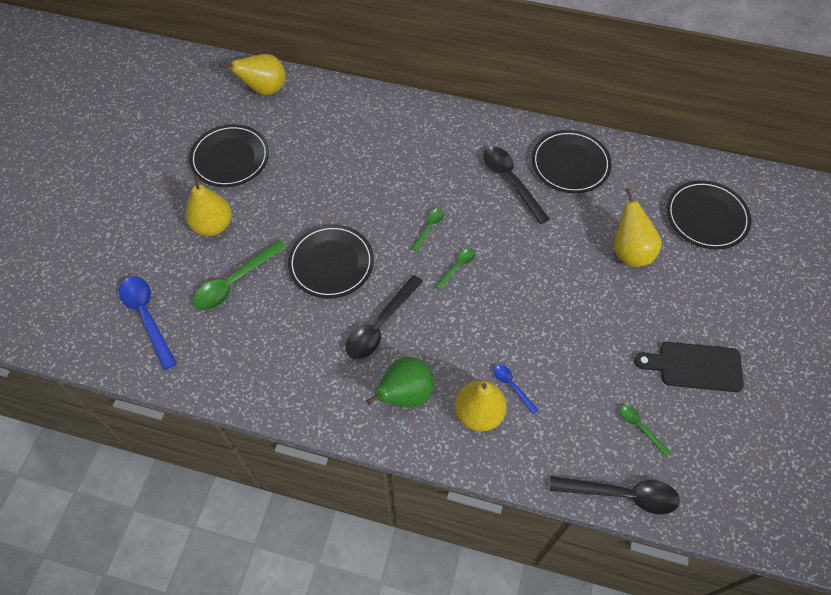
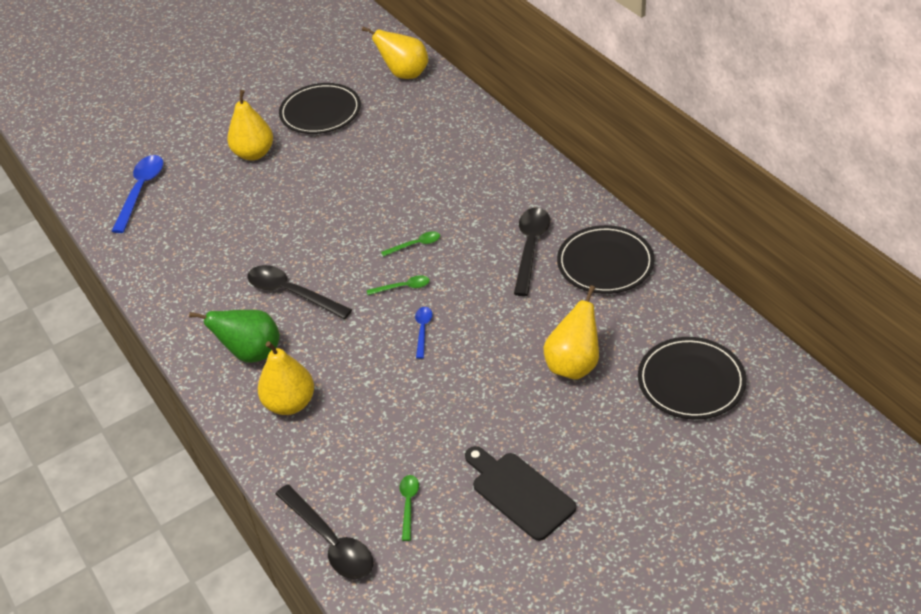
camera: 45 degrees right, 15 degrees down
green spoon [193,240,287,311] -> none
black plate [288,225,374,298] -> none
black spoon [346,275,423,359] -> black spoon turned 45 degrees clockwise [247,265,352,319]
blue spoon [493,364,539,415] -> blue spoon moved to [415,307,433,359]

